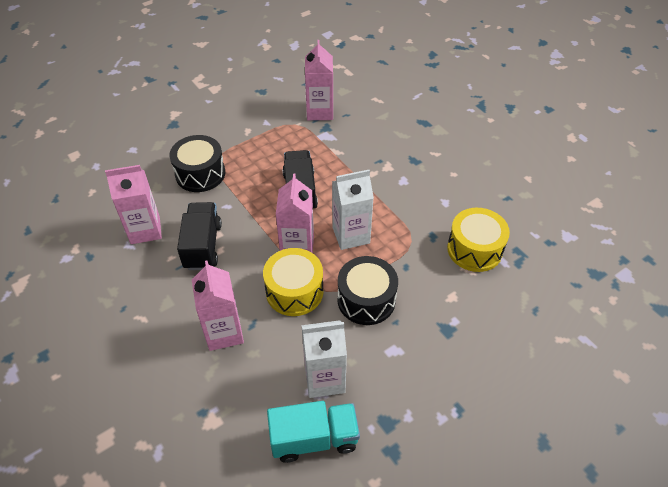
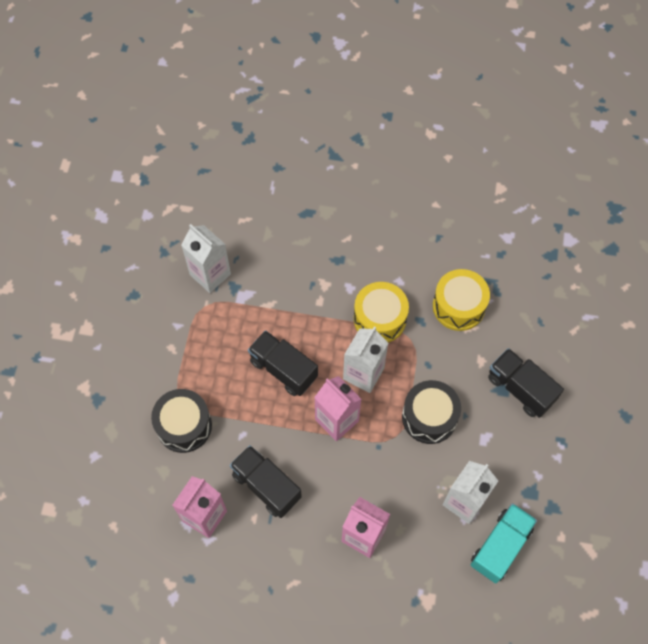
camera: 45 degrees left, 15 degrees up
yellow drum [263,248,323,316] -> yellow drum moved to [354,282,409,343]
pink carton [305,40,333,120] -> white carton [181,224,231,293]
none -> black truck [488,348,564,418]

